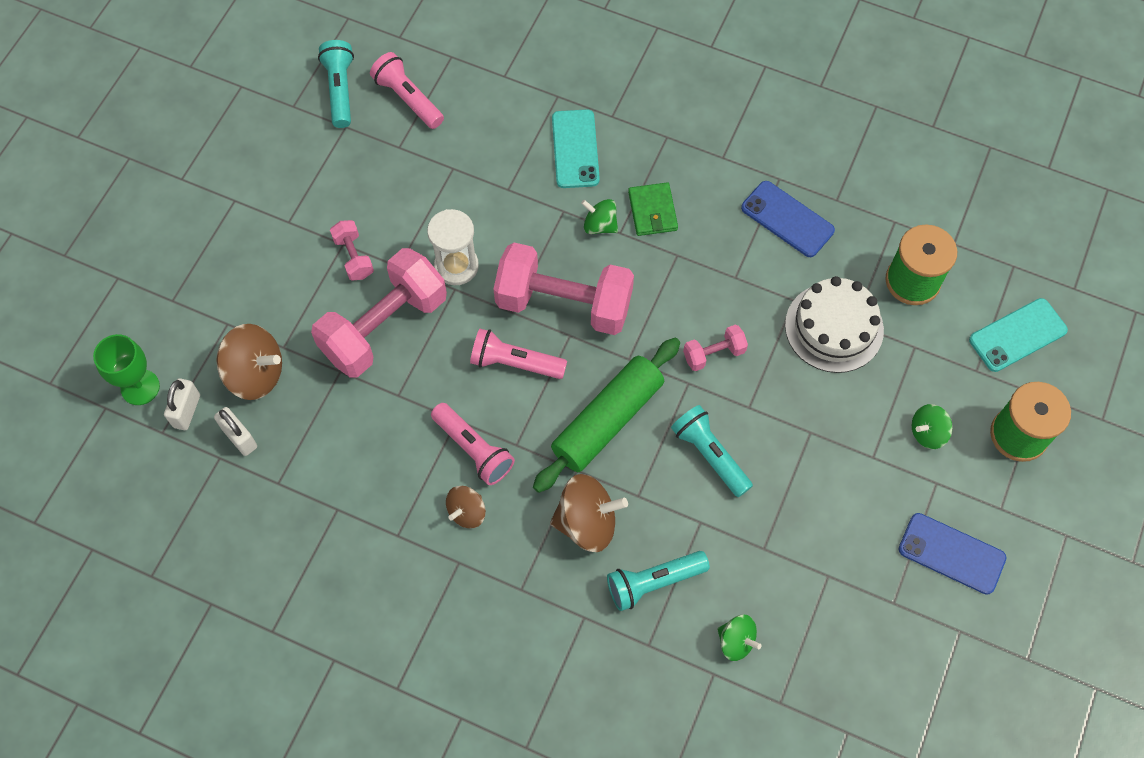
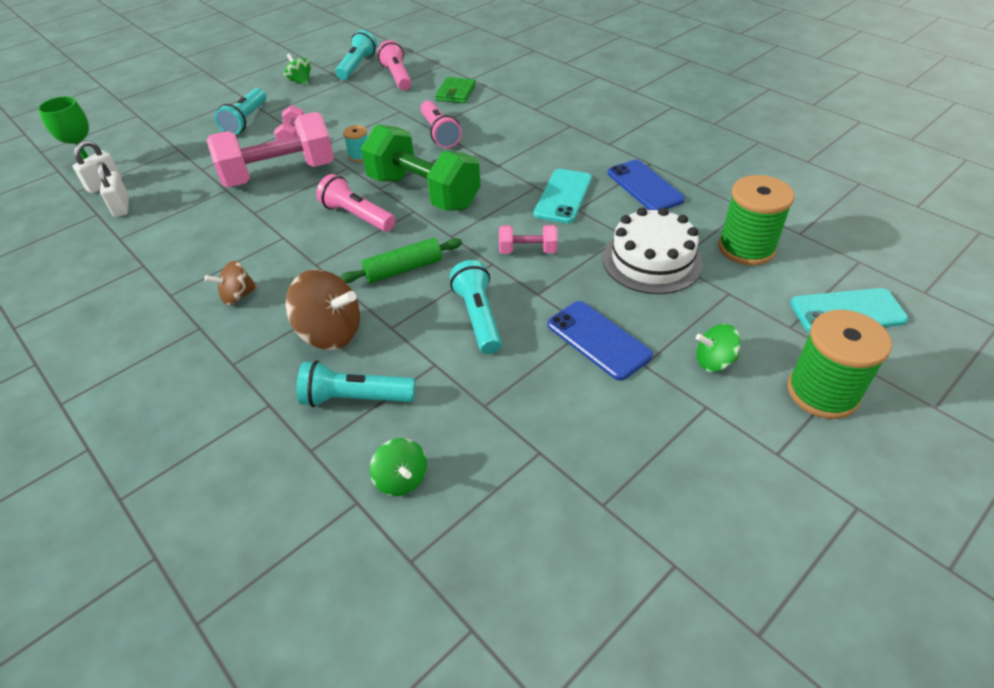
camera: 25 degrees right, 20 degrees down
brown spinning top [216,324,282,400] -> none
white hourglass [427,209,479,285] -> turquoise spool [343,125,368,162]
pink flashlight [431,403,515,485] -> pink flashlight moved to [421,100,462,148]
pink dumbbell [494,243,634,335] -> green dumbbell [361,124,481,211]
green rolling pin [533,338,680,493] -> green rolling pin [340,238,462,283], size x0.62
turquoise phone [552,109,600,188] -> turquoise phone moved to [534,169,592,224]
green spinning top [581,199,618,234] -> green spinning top moved to [284,54,311,86]
green wallet [628,182,678,236] -> green wallet moved to [435,77,476,103]
blue phone [899,513,1006,595] -> blue phone moved to [547,301,653,381]
none -> turquoise flashlight [214,88,266,135]

